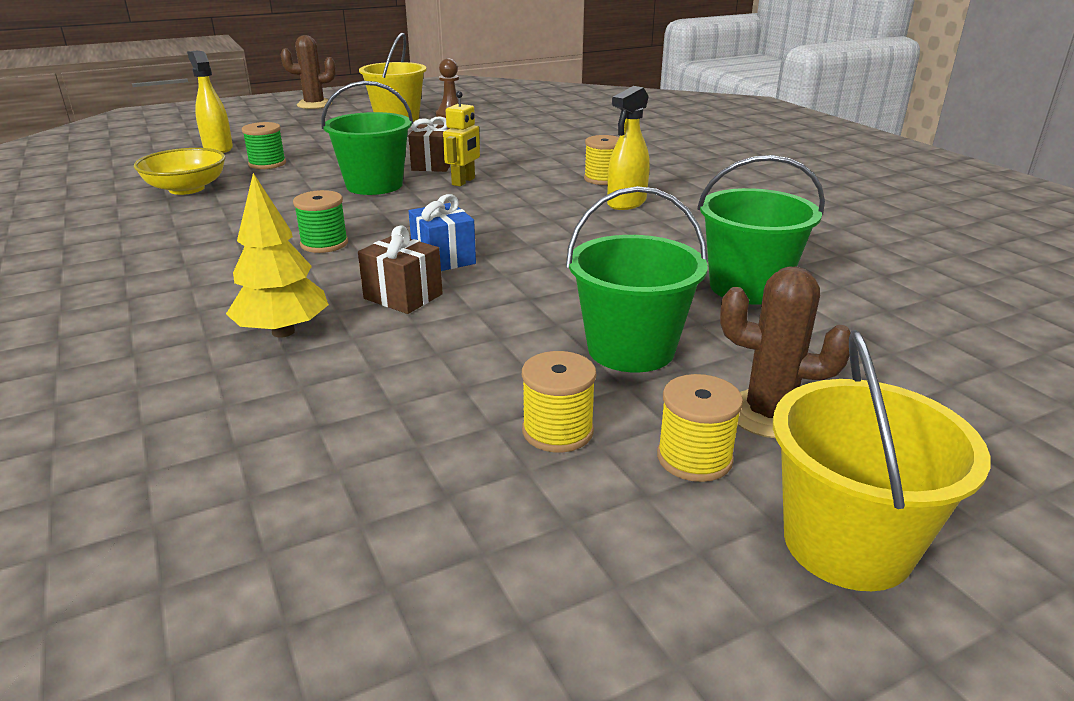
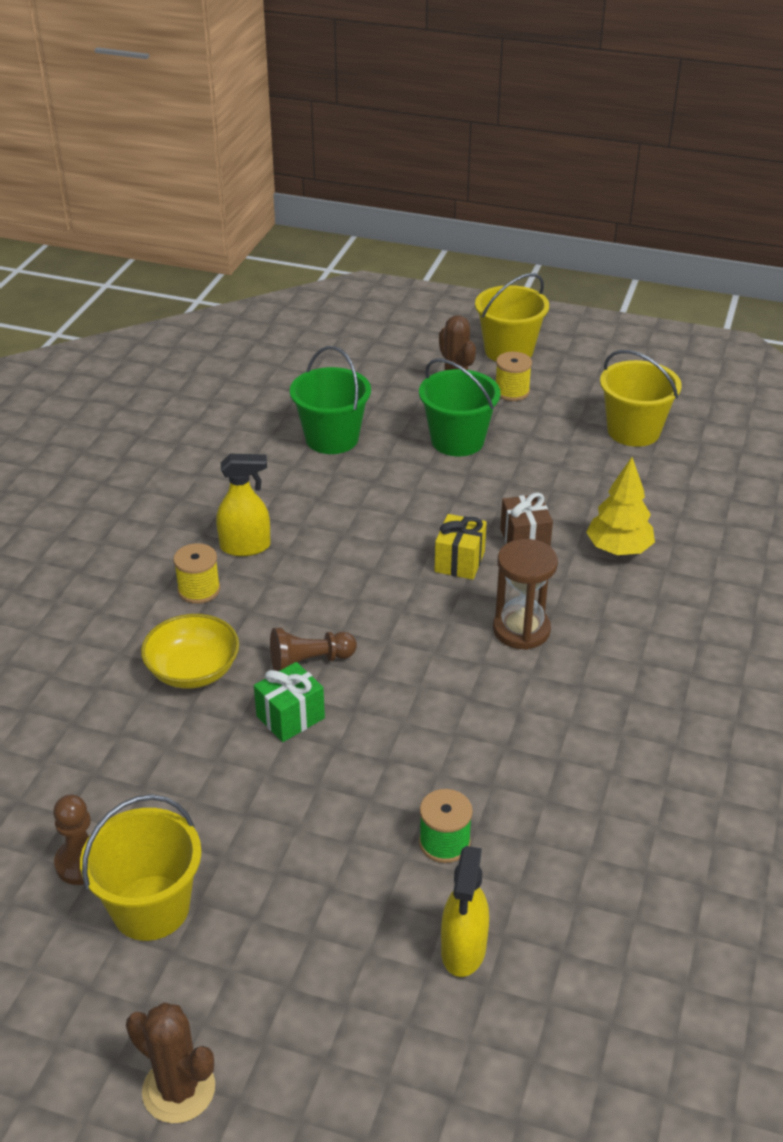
camera: 135 degrees left, 10 degrees up
yellow bowl [134,148,226,195] -> yellow bowl moved to [141,614,239,689]
green spool [293,190,348,253] -> brown hourglass [493,539,558,650]
green bucket [322,81,413,195] -> none
brown gift [408,116,451,172] -> green gift [254,662,325,742]
blue gift [409,194,476,271] -> yellow gift [434,514,487,580]
yellow robot [443,91,480,186] -> brown pawn [270,627,357,671]
yellow spool [522,351,596,452] -> none
none -> yellow bucket [600,350,682,447]

